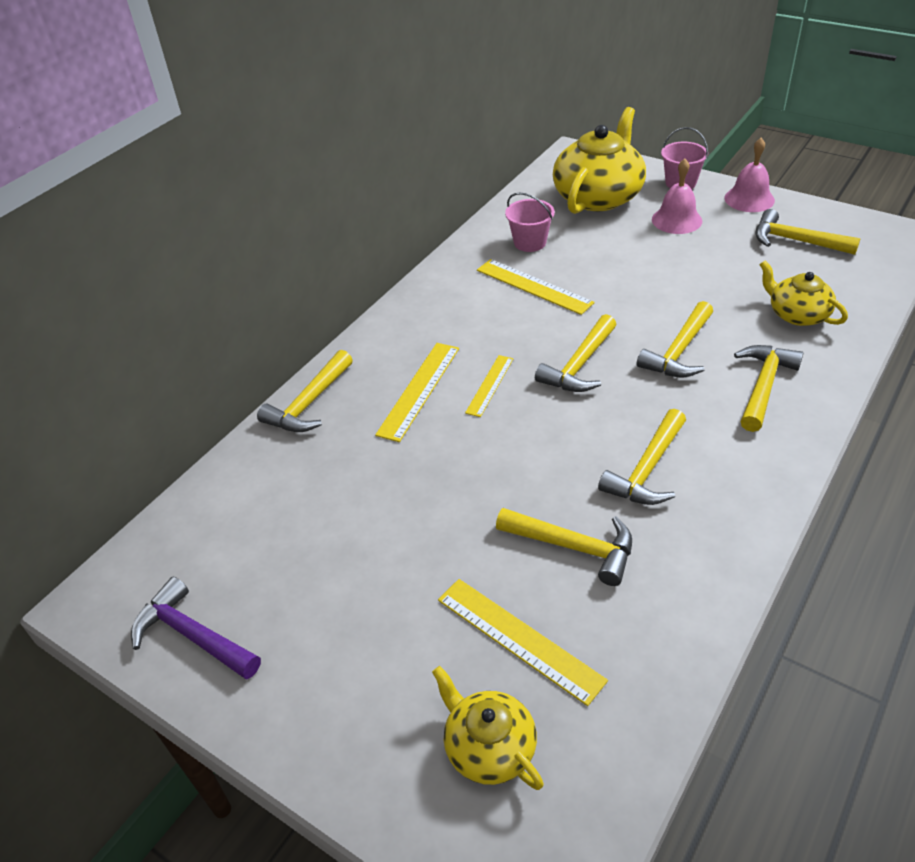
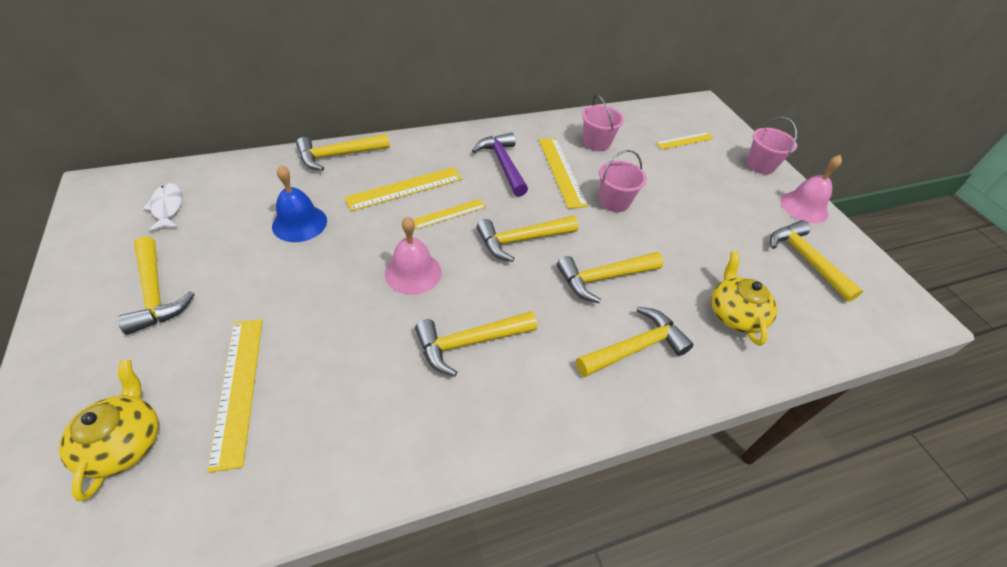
camera: 30 degrees right, 5 degrees up
purple hammer [131,576,261,679] -> purple hammer moved to [472,132,528,196]
yellow hammer [496,508,632,586] -> yellow hammer moved to [118,236,195,335]
yellow teapot [553,107,646,214] -> yellow ruler [656,132,714,149]
pink bell [652,159,702,234] -> pink bell moved to [385,216,442,295]
none -> white fish [142,183,182,232]
none -> blue bell [272,165,327,242]
none -> pink bucket [599,150,647,212]

